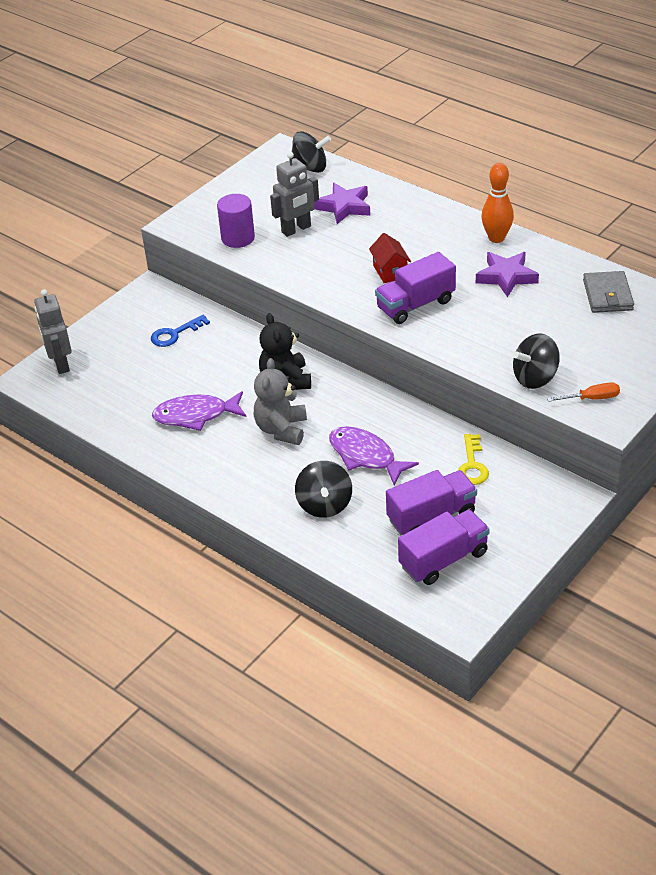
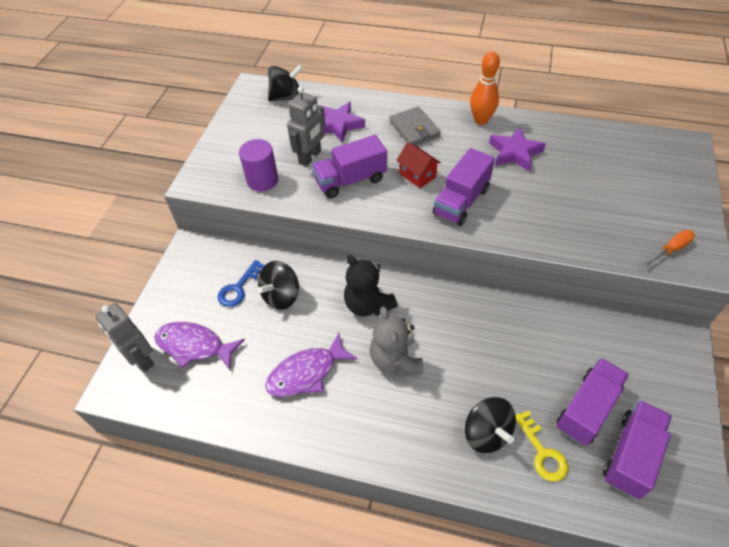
camera: 25 degrees left, 10 degrees up
purple fish [329,426,419,486] -> purple fish moved to [154,322,245,370]
yellow key [458,434,489,485] -> yellow key moved to [515,410,568,482]
black spinning top [513,334,560,389] -> black spinning top moved to [258,261,299,310]
grey wallet [583,271,634,313] -> grey wallet moved to [389,106,441,146]
none -> purple truck [312,135,387,198]

